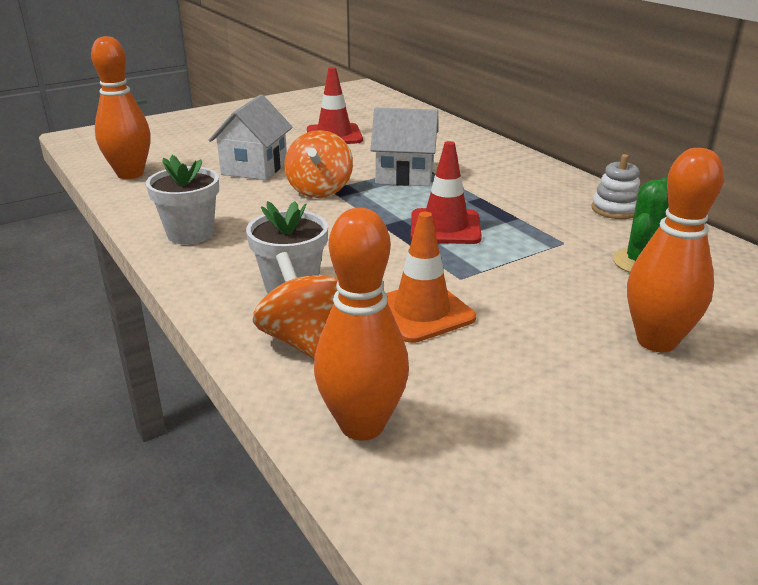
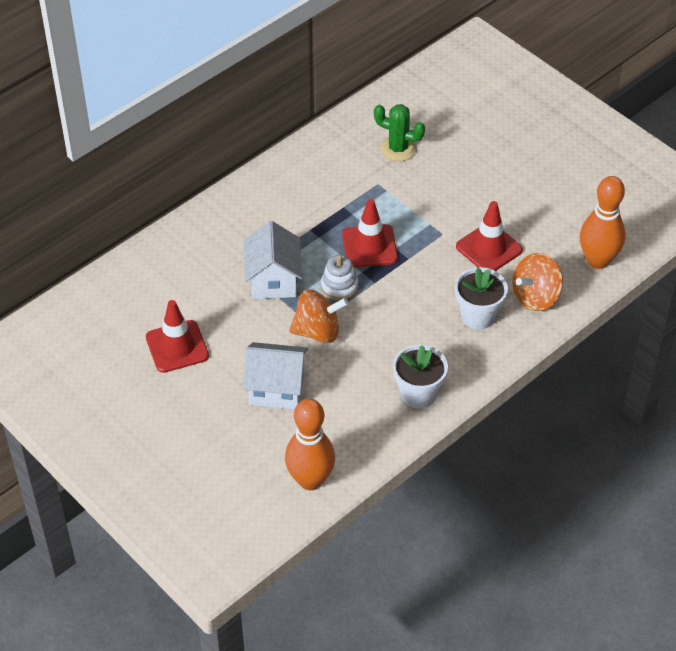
camera: 100 degrees left, 20 degrees up
orange traffic cone [386,212,476,343] -> red traffic cone [456,201,523,271]
white stacking toy [591,154,640,219] -> white stacking toy moved to [321,255,358,301]
orange bowling pin [627,148,724,352] -> none

